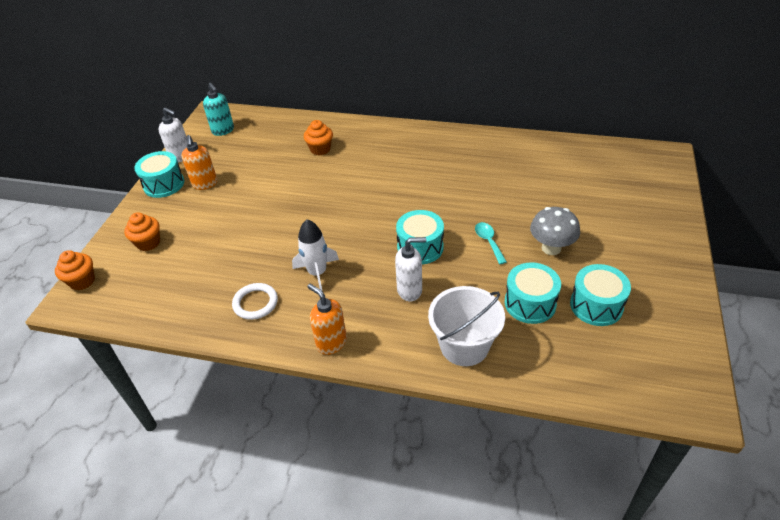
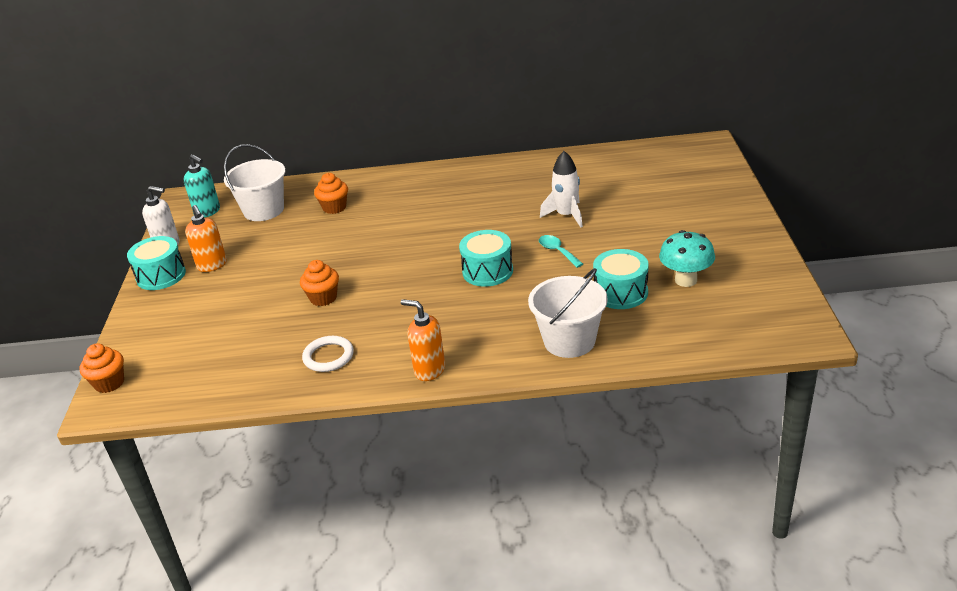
camera: 15 degrees left, 10 degrees down
orange cupcake [124,212,160,251] -> orange cupcake moved to [300,260,339,306]
white rocket [292,219,339,290] -> white rocket moved to [540,151,583,227]
white soap dispenser [395,237,426,301] -> none
grey mushroom [530,207,580,255] -> none
turquoise drum [570,264,631,326] -> turquoise mushroom [659,230,715,287]
none -> white bucket [224,144,286,221]

